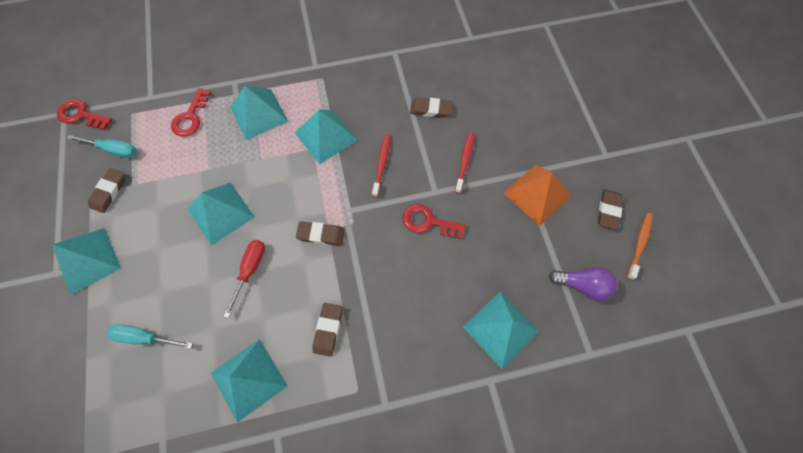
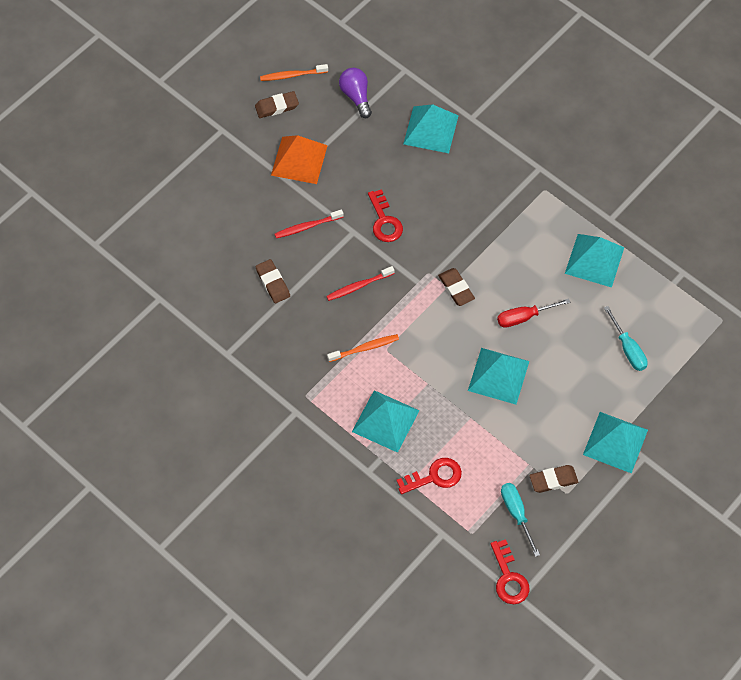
camera: 125 degrees left, 5 degrees down
turquoise pyramid [295,110,358,164] -> orange toothbrush [327,334,399,362]
brown eraser [313,303,343,357] -> none

